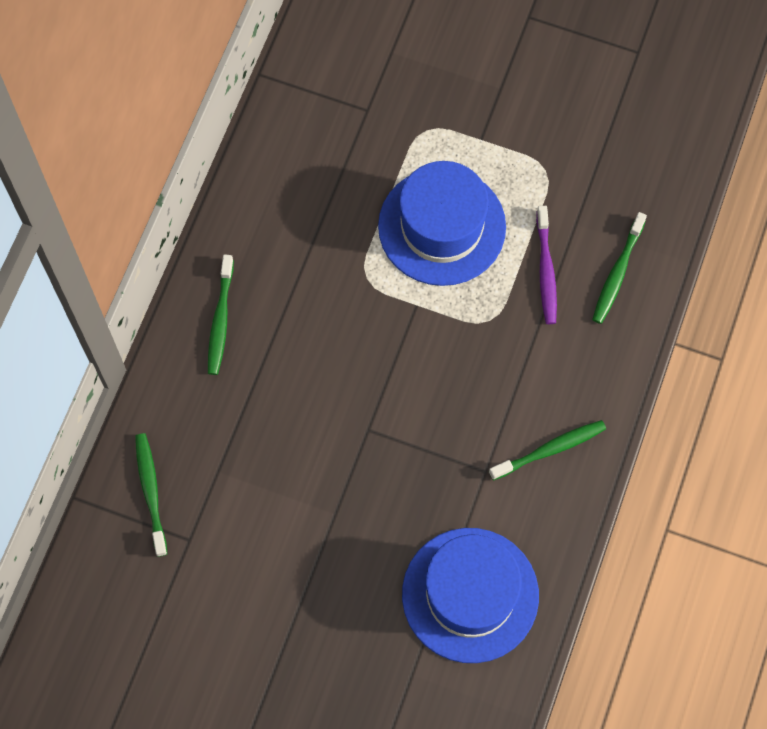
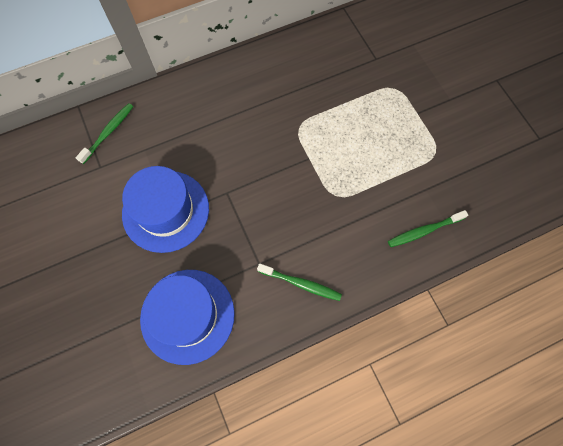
camera: 45 degrees right, 0 degrees up
green toothbrush [208,254,234,375] -> none
blue hat [378,161,506,286] -> blue hat moved to [122,166,209,253]
purple toothbrush [536,206,557,324] -> none

